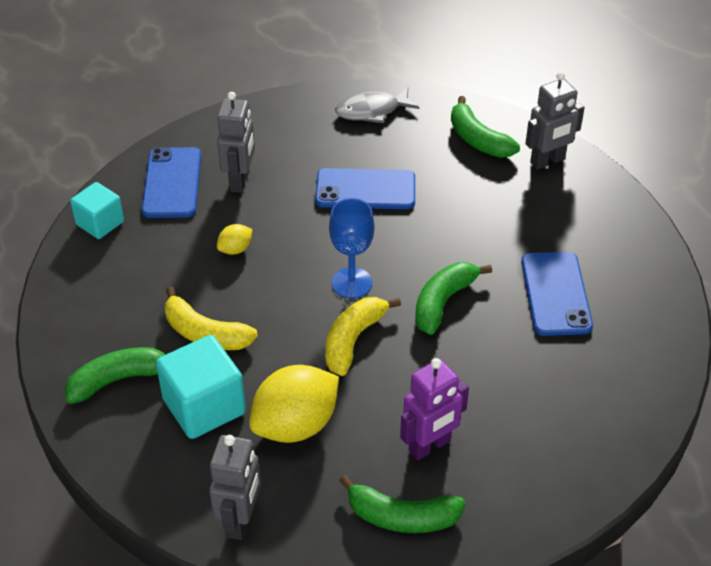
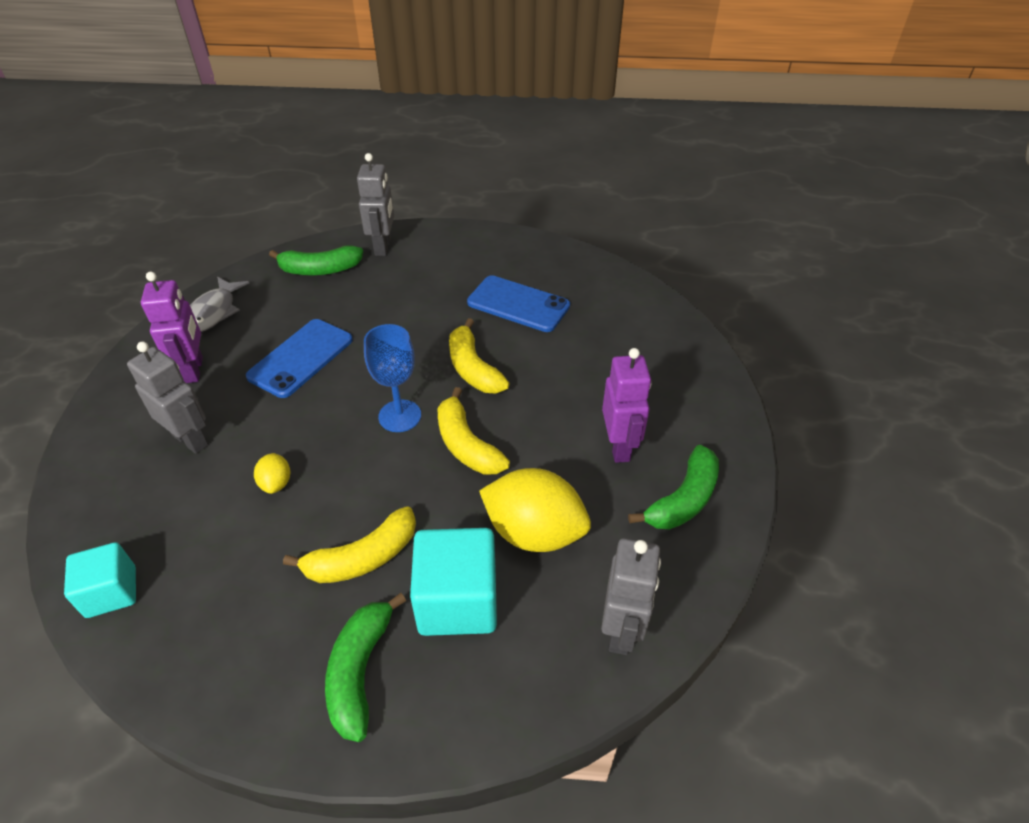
camera: 60 degrees left, 0 degrees up
blue phone [142,147,201,218] -> none
grey robot [209,435,261,540] -> grey robot turned 60 degrees clockwise [601,538,661,655]
yellow lemon [249,365,339,443] -> yellow lemon turned 60 degrees counterclockwise [479,468,591,552]
green banana [415,262,492,335] -> yellow banana [449,318,509,393]
none -> purple robot [141,272,203,383]

